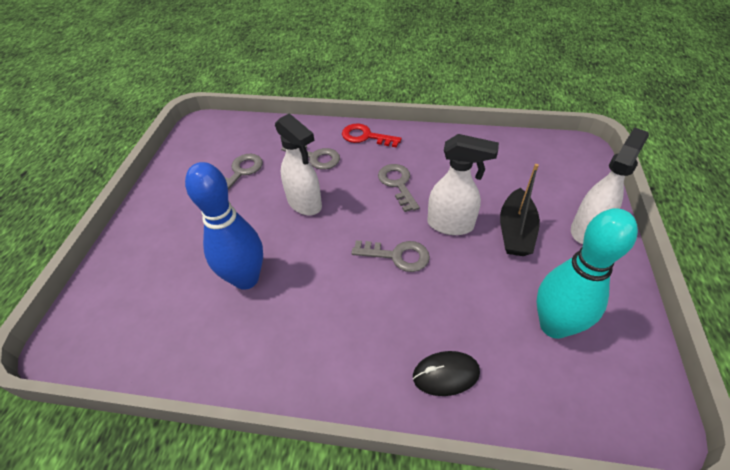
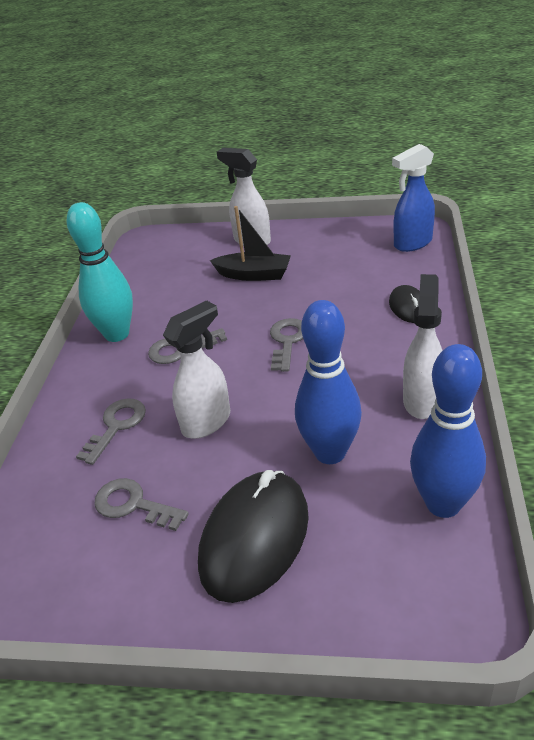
camera: 90 degrees left, 10 degrees down
red key [342,124,402,148] -> none
white spray bottle [428,134,499,235] -> white spray bottle moved to [403,274,443,419]
turquoise bowling pin [536,208,638,339] -> turquoise bowling pin moved to [67,202,133,342]
none -> black mouse [198,470,309,603]
none -> blue spray bottle [392,144,435,252]
none -> blue bowling pin [410,344,486,518]

